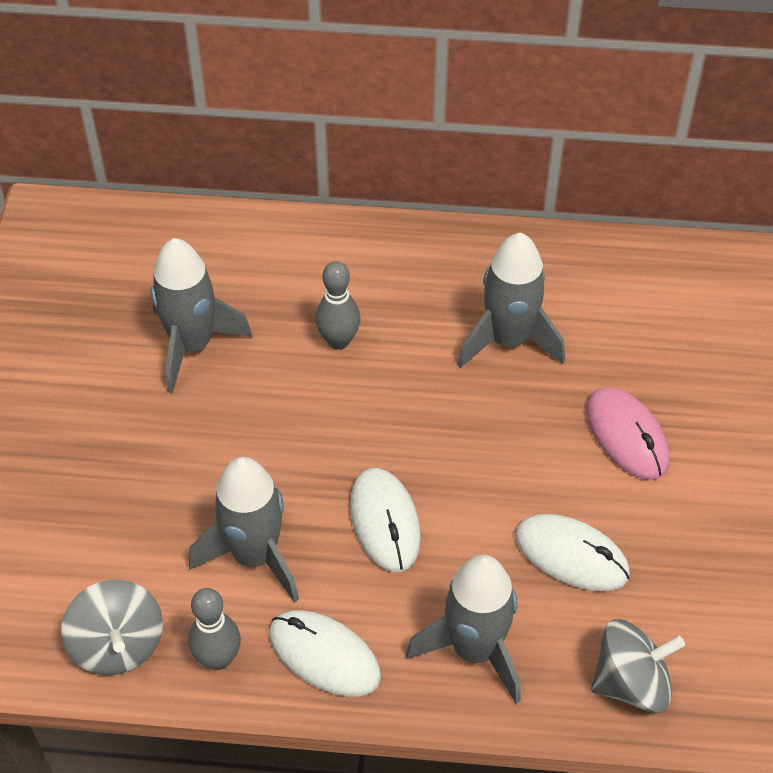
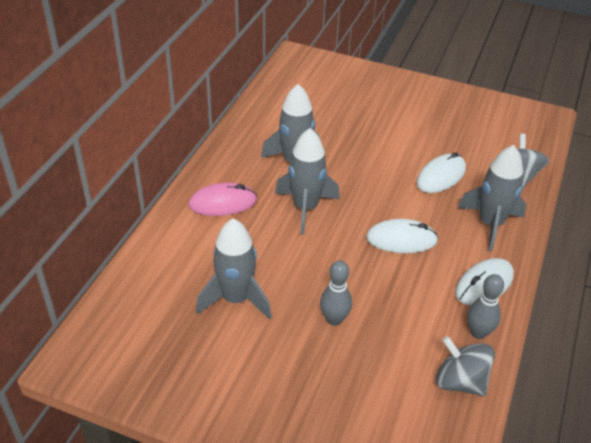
camera: 75 degrees left, 10 degrees down
grey spinning top [61,580,163,675] -> grey spinning top turned 135 degrees counterclockwise [436,336,495,396]
grey rocket [189,457,299,603] -> grey rocket moved to [275,128,340,235]
grey bowling pin [315,261,360,350] -> grey bowling pin moved to [320,260,352,326]
pink mouse [586,387,669,480] -> pink mouse moved to [188,183,257,216]

